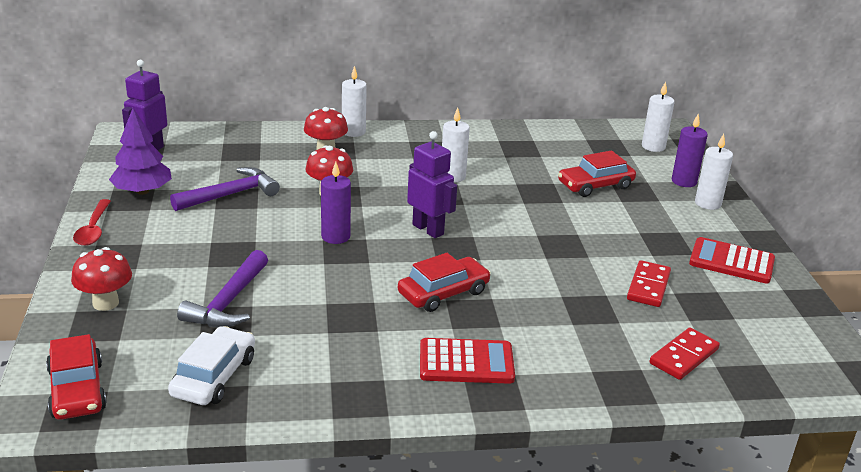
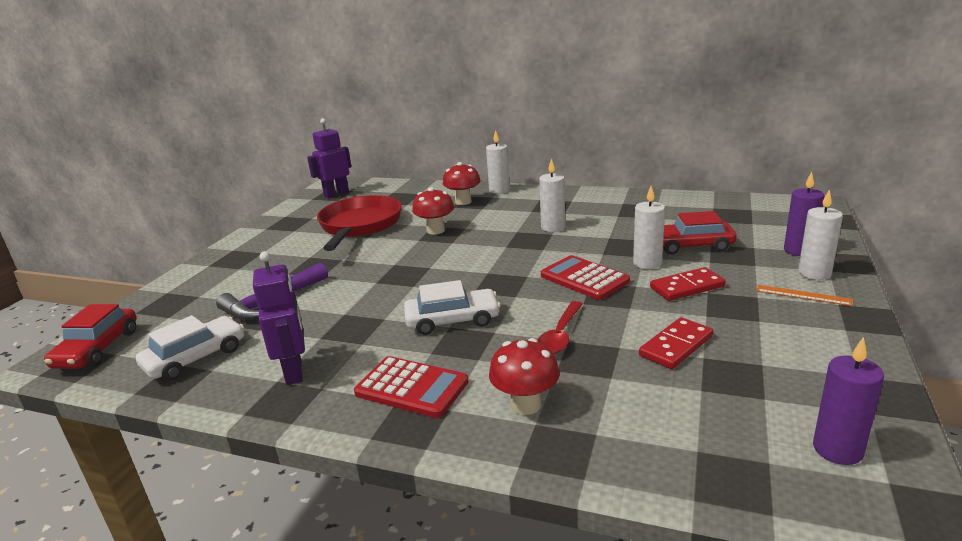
camera: 30 degrees right, 5 degrees down
red mushroom [71,247,132,311] -> red mushroom moved to [489,338,560,415]
red spoon [73,199,111,246] -> red spoon moved to [538,301,583,354]
purple tree [109,108,172,195] -> none
purple hammer [170,167,280,211] -> red pan [317,195,402,251]
purple candle [321,162,351,244] -> purple candle moved to [813,337,884,465]
red car [398,253,491,312] -> white car [404,280,501,335]
purple robot [407,131,457,238] -> purple robot moved to [253,251,305,385]
white candle [642,82,675,152] -> white candle moved to [633,186,665,269]
red domino [650,328,720,380] -> red domino moved to [650,267,726,301]
red calculator [689,237,775,284] -> red calculator moved to [541,255,630,300]
none -> orange ruler [756,285,853,306]

